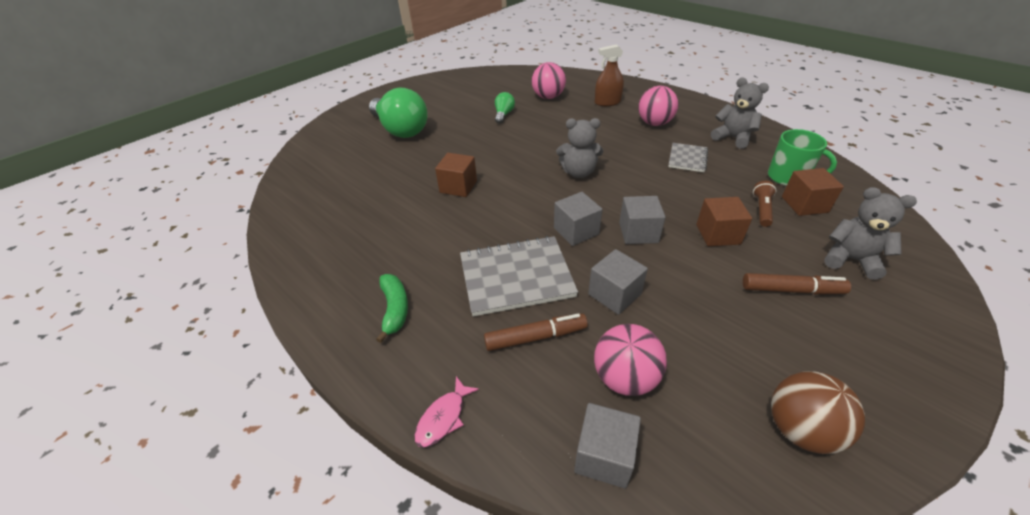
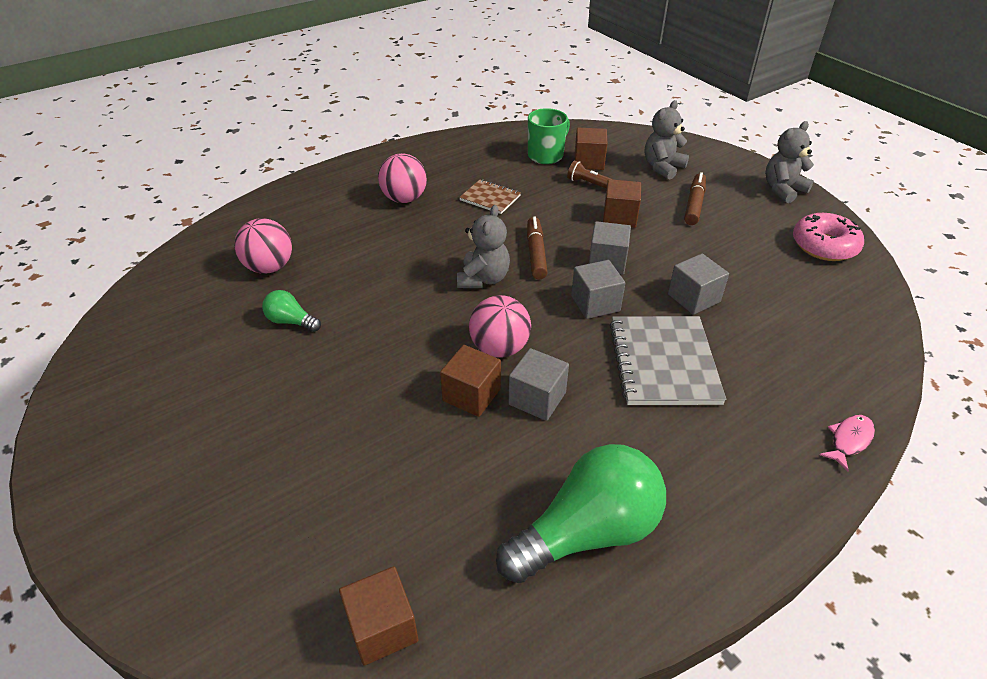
camera: 80 degrees left, 0 degrees up
green light bulb [369,88,428,138] -> green light bulb moved to [496,444,666,583]
green banana [376,274,408,343] -> none
pink fish [414,376,479,448] -> pink fish turned 90 degrees counterclockwise [819,415,875,472]
brown marker [484,313,588,351] -> brown marker moved to [527,216,548,279]
grey cube [574,403,641,489] -> grey cube moved to [508,348,569,421]
pink ball [594,324,667,396] -> pink ball moved to [469,295,531,358]
brown spray bottle [595,44,624,106] -> none
grey notebook [668,143,708,172] -> brown notebook [459,180,521,214]
grey teddy bear [711,78,769,149] -> grey teddy bear moved to [765,121,814,203]
brown ball [771,371,865,454] -> pink donut [793,213,864,261]
none -> brown cube [339,566,418,666]

